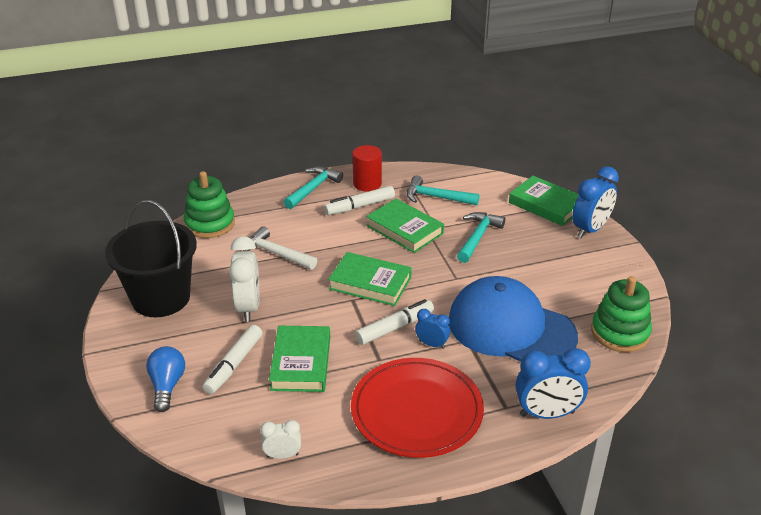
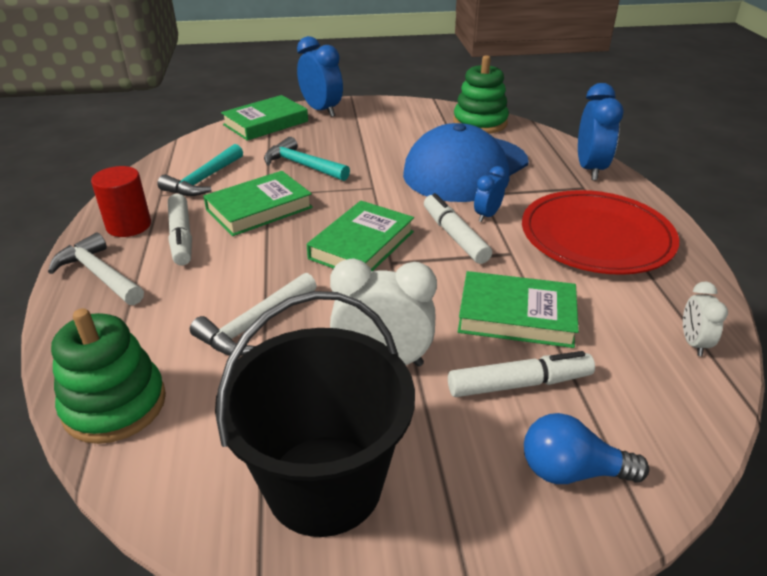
camera: 80 degrees left, 0 degrees up
white marker [203,325,263,394] -> white marker turned 45 degrees counterclockwise [448,351,595,397]
turquoise hammer [284,166,343,209] -> white hammer [48,233,144,305]

